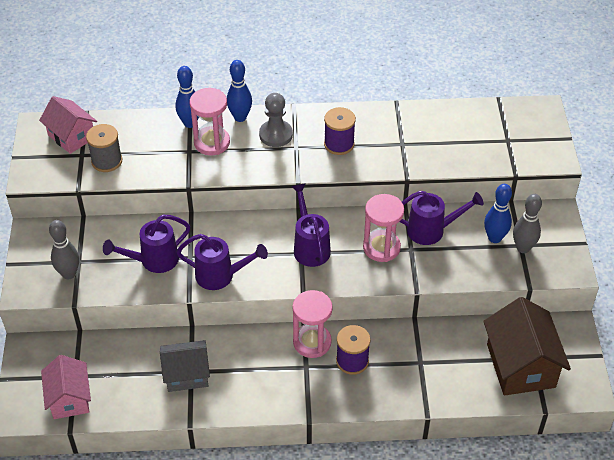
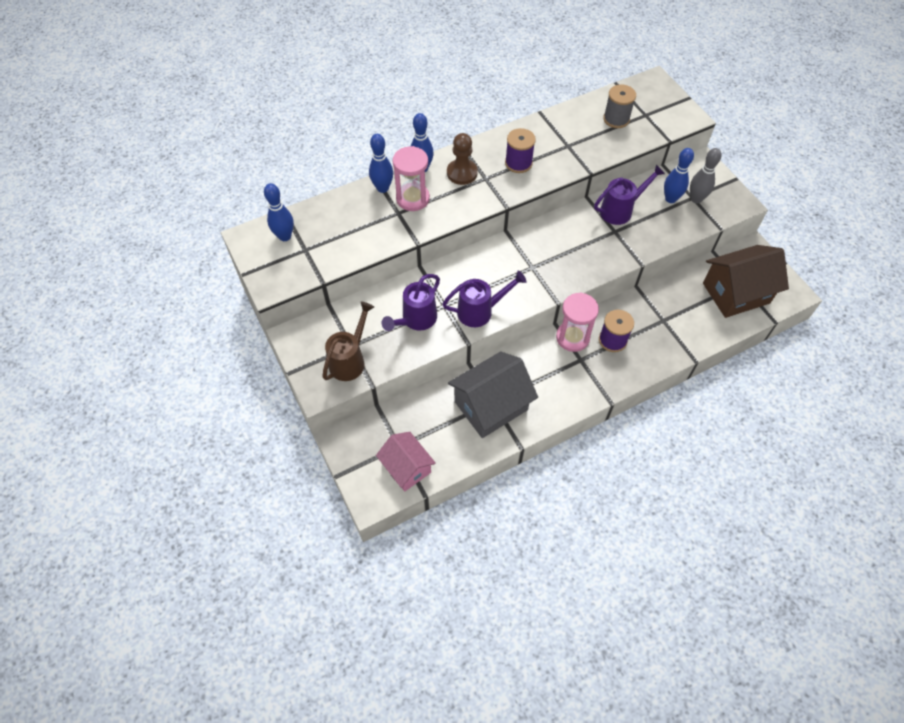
camera: 25 degrees left, 10 degrees up
pink house [39,96,97,154] -> blue bowling pin [264,183,294,241]
grey bowling pin [49,220,79,279] -> brown watering can [322,302,374,381]
grey spool [86,124,122,172] -> grey spool moved to [603,84,636,128]
grey house [160,340,210,392] -> grey house [448,352,538,438], size x1.55
grey pawn [259,93,293,147] -> brown pawn [447,133,478,185]
purple watering can [291,183,331,267] -> none
pink hourglass [363,194,404,262] -> none
brown house [483,297,571,395] -> brown house turned 75 degrees counterclockwise [703,245,789,318]

